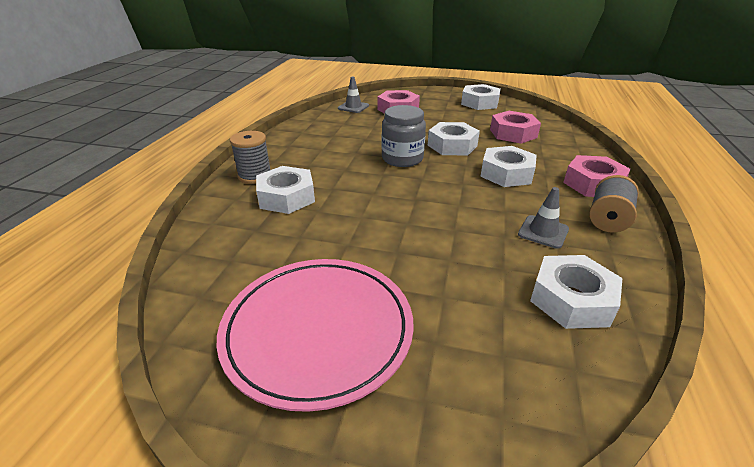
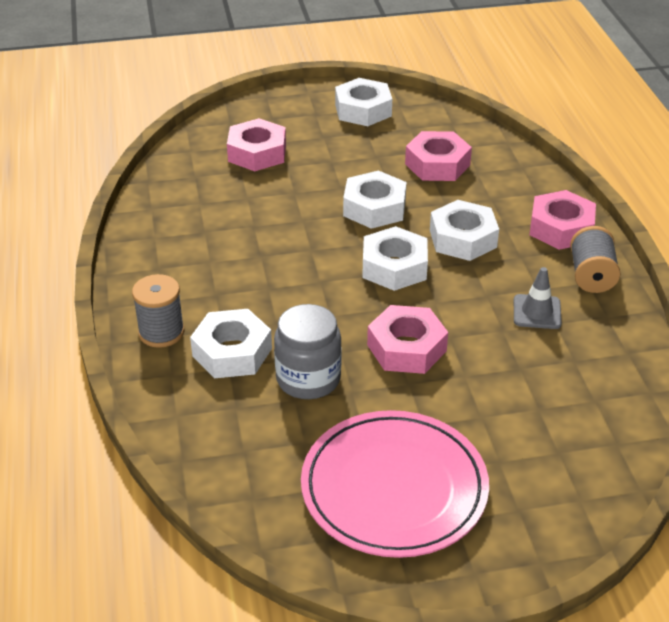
camera: 25 degrees left, 5 degrees up
grey traffic cone [338,76,369,113] -> none
grey jar [382,105,426,167] -> grey jar moved to [274,304,342,399]
white nut [530,255,622,329] -> white nut moved to [362,226,428,291]
none -> pink nut [367,305,448,374]

